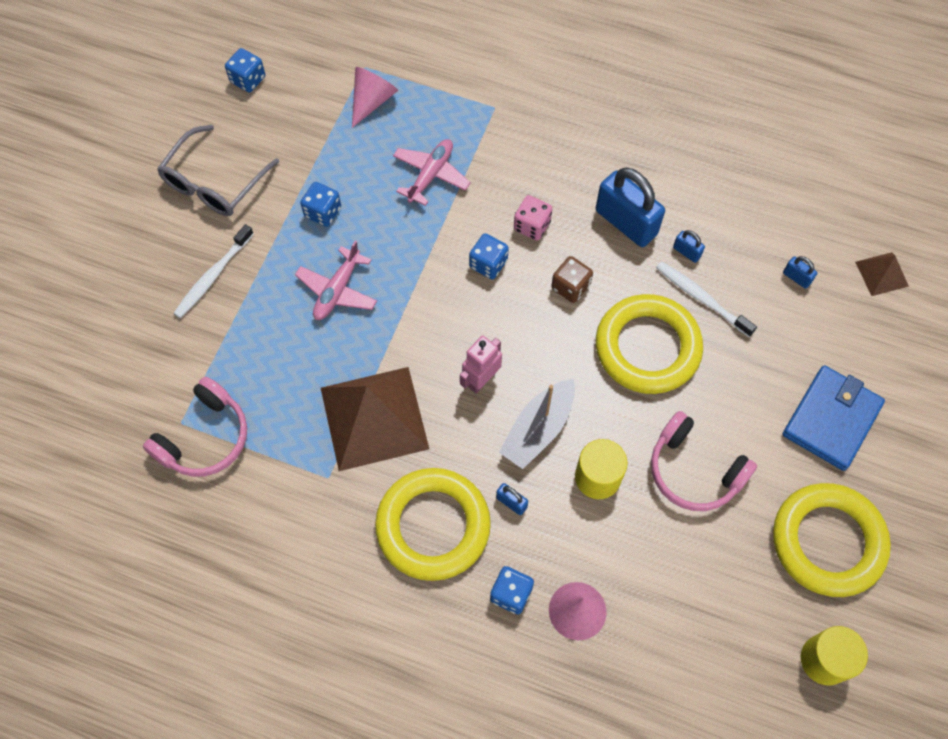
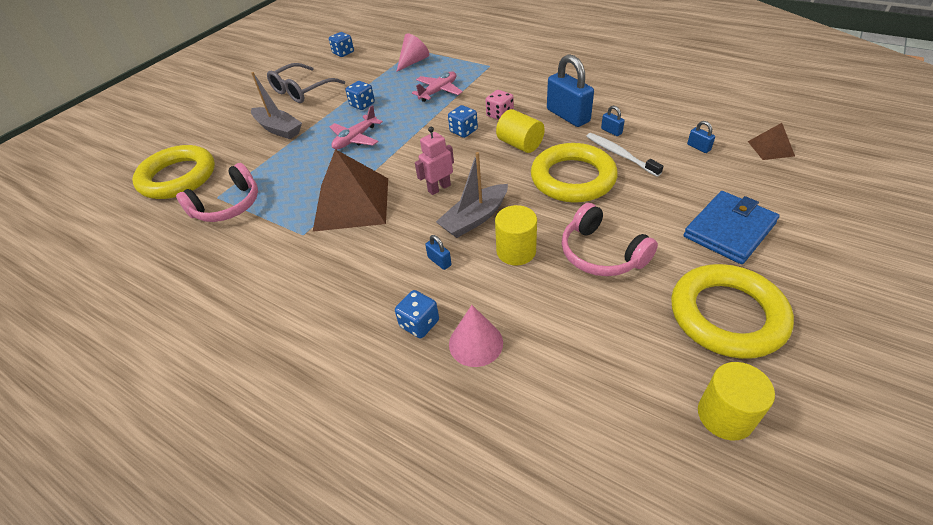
camera: 15 degrees right, 20 degrees down
white toothbrush [174,224,254,318] -> grey boat [251,72,302,139]
yellow ring [375,468,491,581] -> yellow ring moved to [132,145,215,199]
brown dice [551,256,593,303] -> yellow cylinder [496,109,545,153]

